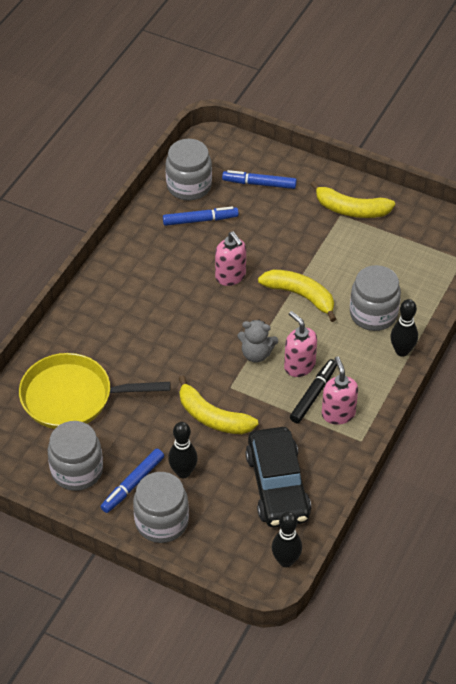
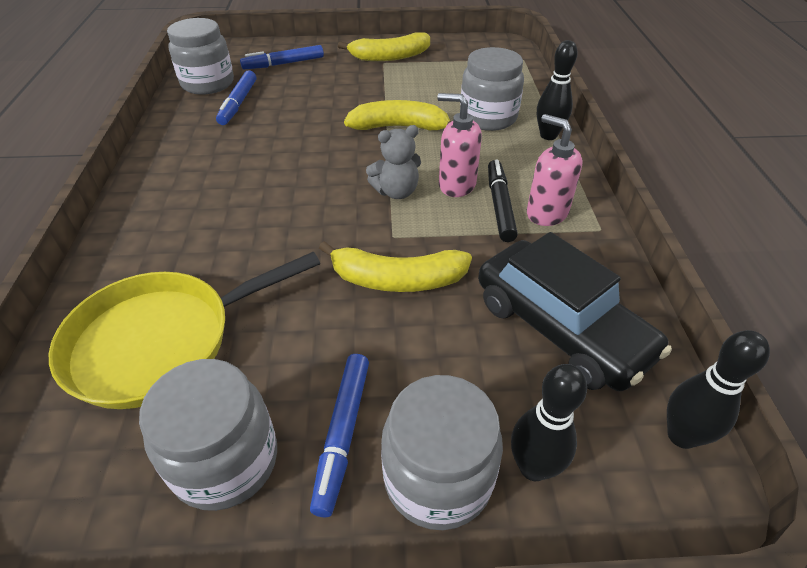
camera: 30 degrees left, 5 degrees down
blue marker [163,206,239,226] -> blue marker turned 135 degrees clockwise [216,70,256,125]
black bowling pin [168,422,198,478] -> black bowling pin moved to [511,364,587,481]
pink soap dispenser [215,231,246,286] -> none

